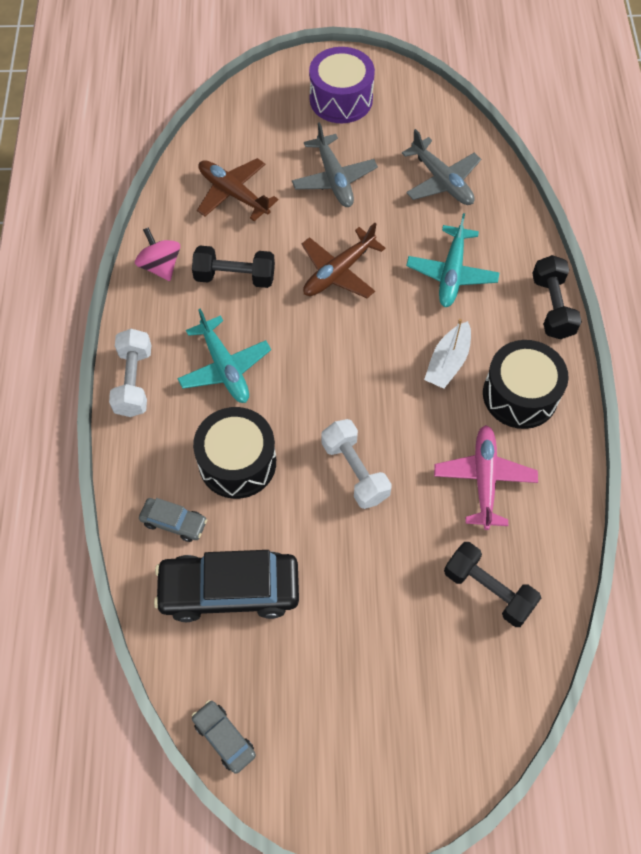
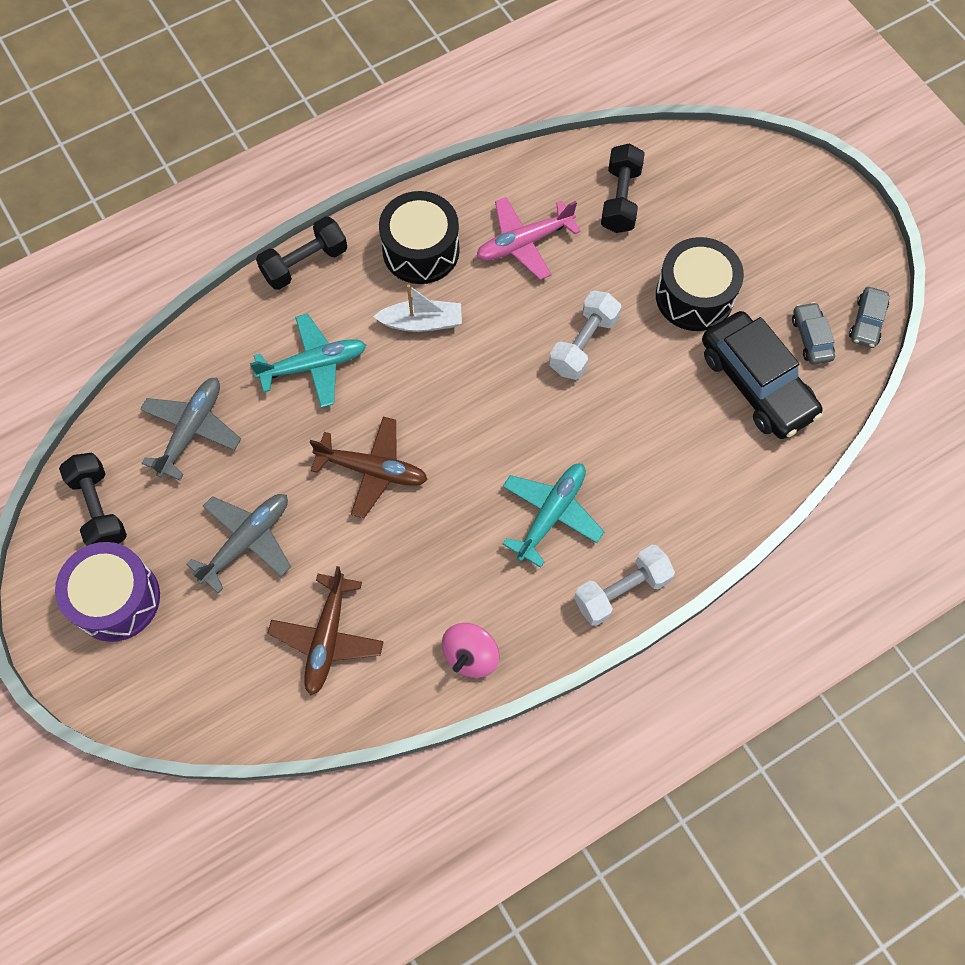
camera: 120 degrees left, 5 degrees up
grey car [139,498,207,542] -> grey car moved to [792,302,835,365]
black dumbbell [192,246,275,288] -> black dumbbell moved to [59,453,127,546]
black drum [193,407,276,499] -> black drum moved to [656,237,744,331]

